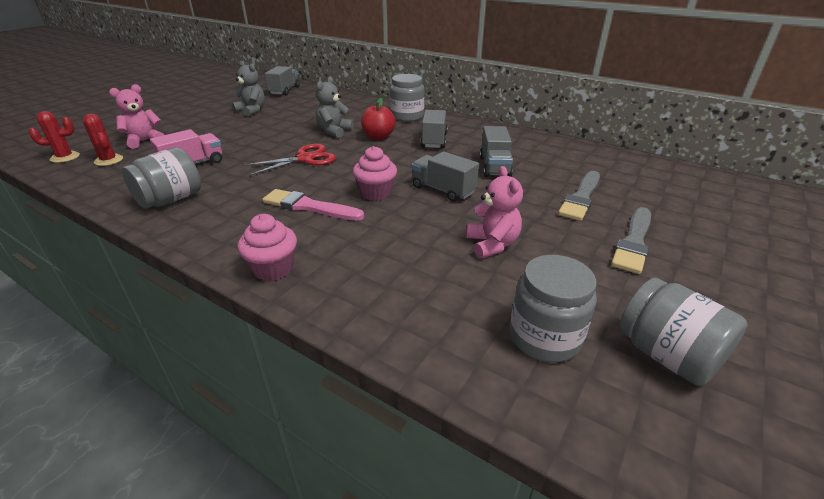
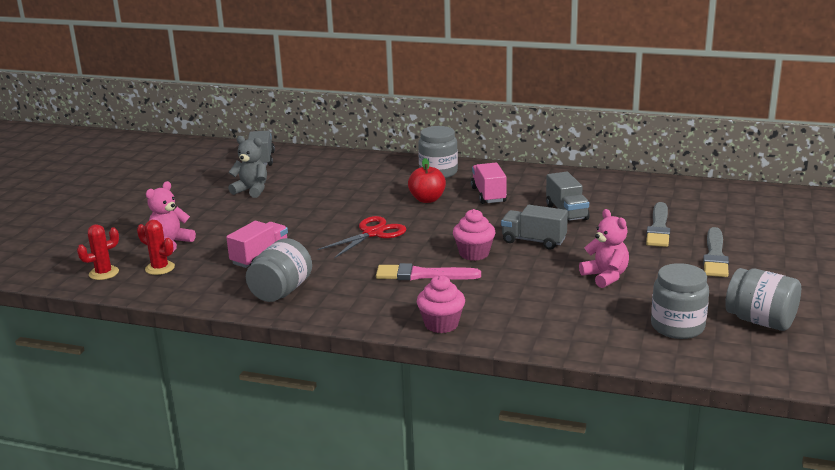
camera: 15 degrees left, 10 degrees down
grey teddy bear [316,77,354,138] -> none
grey truck [420,110,448,148] -> pink truck [471,163,507,204]

